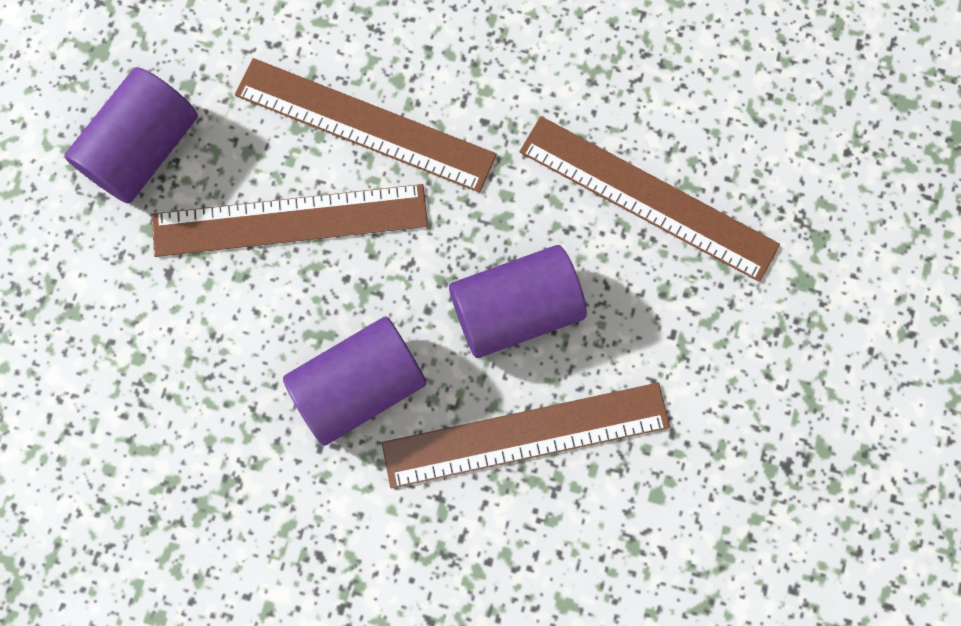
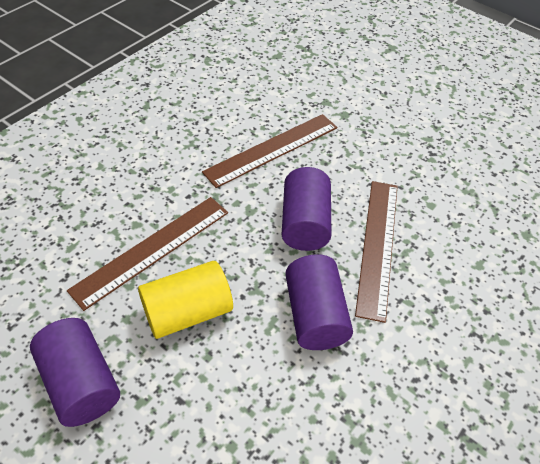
camera: 70 degrees left, 25 degrees down
brown ruler [152,184,428,257] -> yellow cylinder [138,261,233,339]

